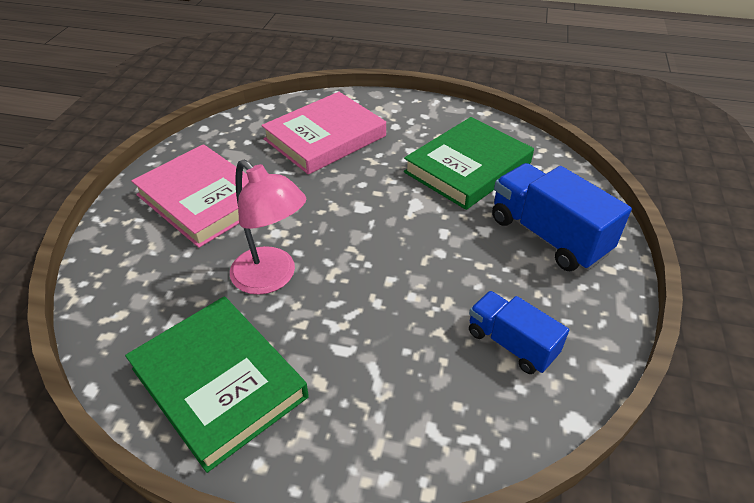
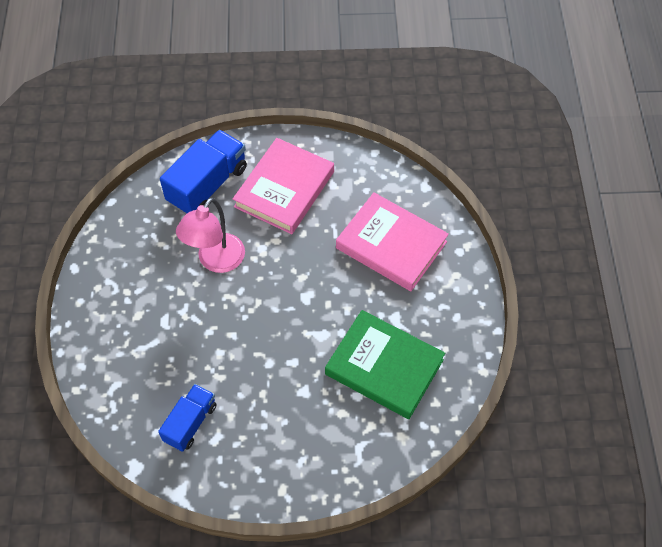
camera: 75 degrees right, 15 degrees up
green book [125,297,309,473] -> none
blue truck [492,163,632,271] -> blue truck moved to [160,130,247,214]

